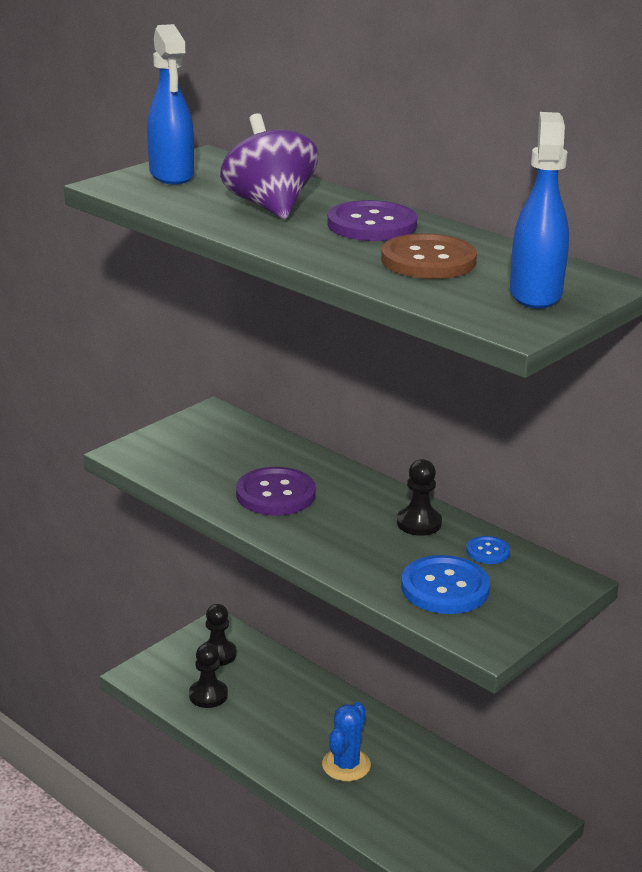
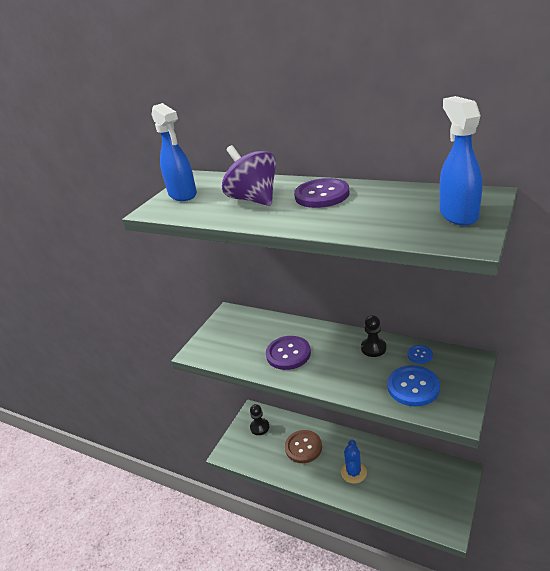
camera: 10 degrees left, 5 degrees up
black pawn [189,643,228,708] -> none
brown button [381,233,477,279] -> brown button moved to [285,430,322,463]

